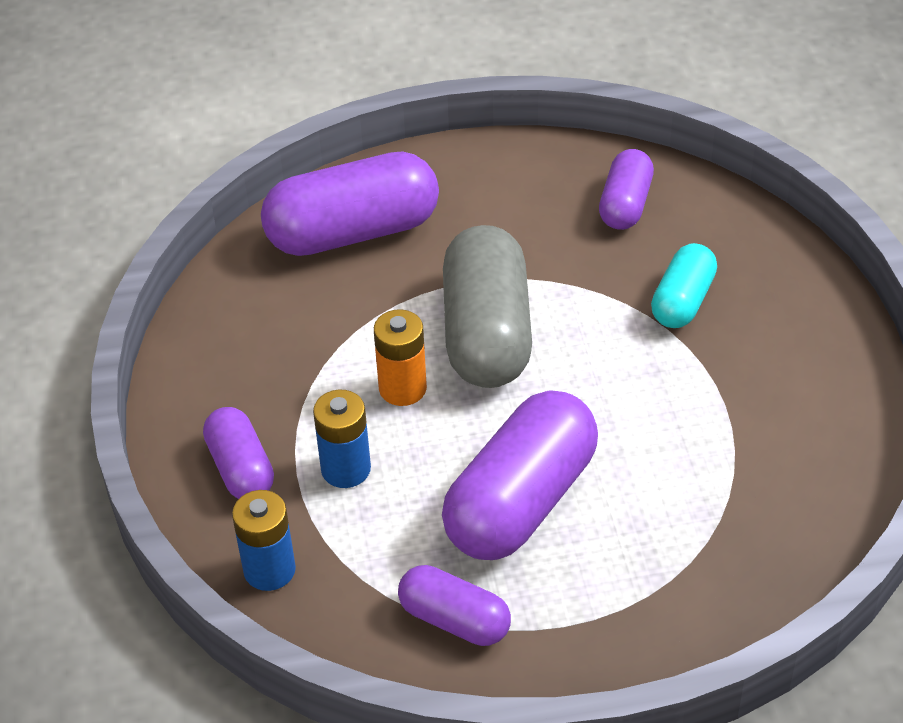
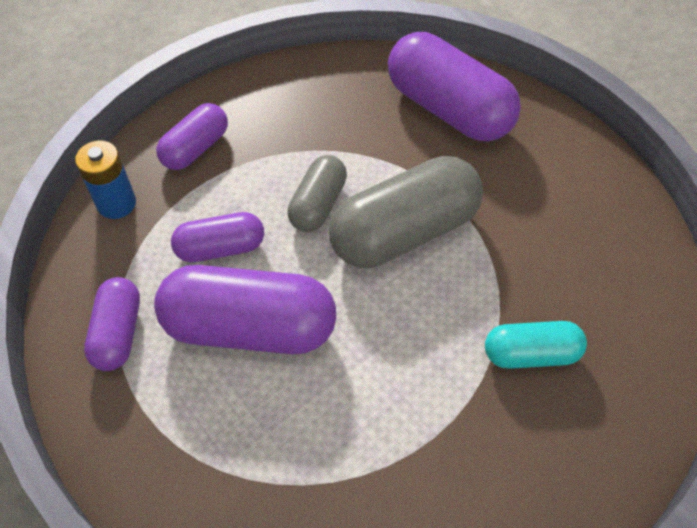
camera: 60 degrees right, 10 degrees up
blue battery [313,390,371,488] -> none
orange battery [374,309,427,406] -> grey capsule [288,155,347,232]
purple capsule [599,149,654,230] -> purple capsule moved to [171,212,264,262]

